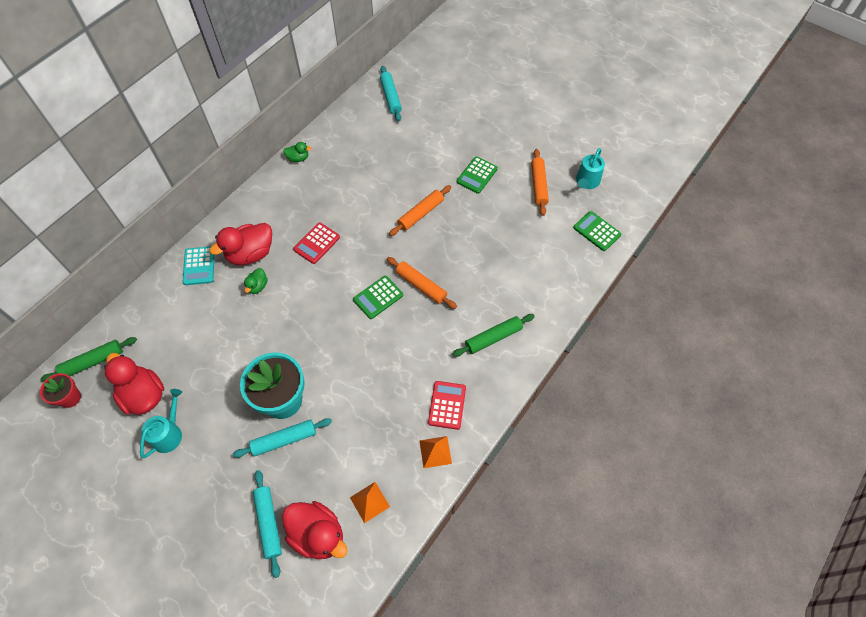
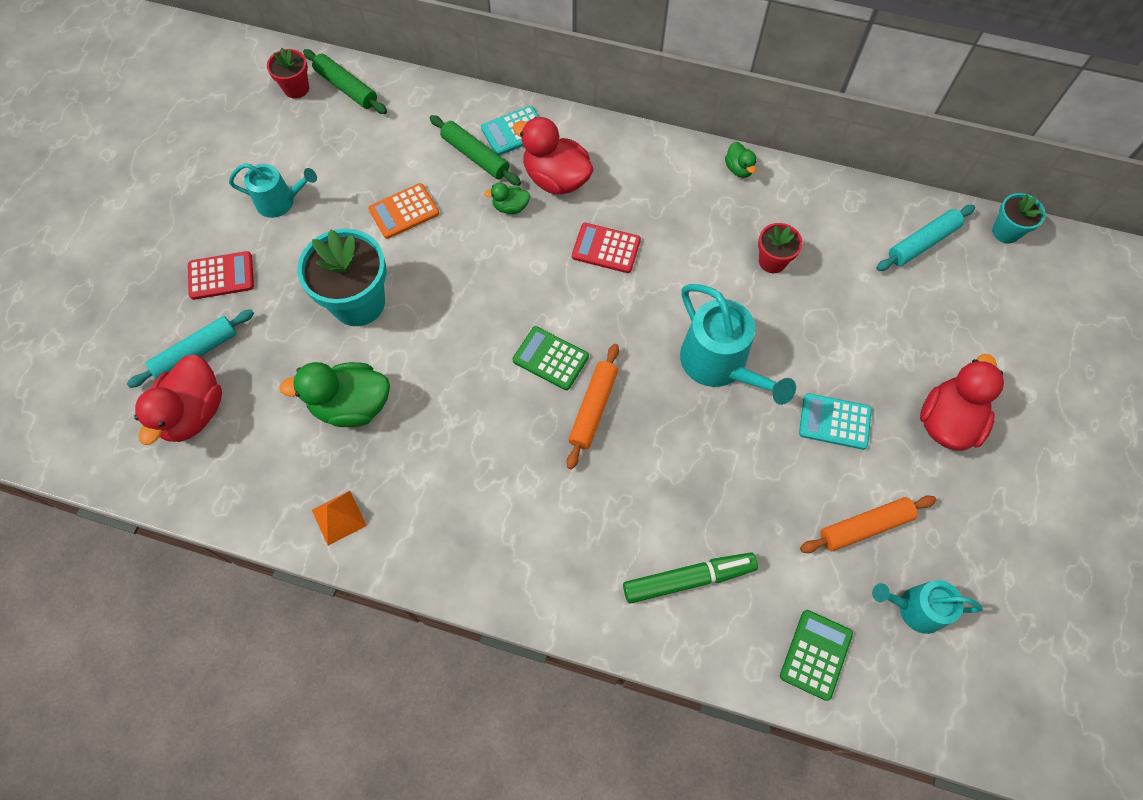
camera: 70 degrees right, 5 degrees up
red duck [104,353,164,415] -> red duck moved to [920,354,1004,451]
turquoise rolling pin [233,418,332,458] -> none
orange pyramid [350,482,390,523] -> none
orange rolling pin [389,185,451,236] -> turquoise watering can [680,284,796,405]
red calculator [428,381,466,430] -> red calculator moved to [188,251,254,300]
green rolling pin [453,314,535,357] -> green rolling pin moved to [430,115,521,186]
green calculator [457,156,498,194] -> turquoise calculator [799,393,872,450]
none -> green duck [279,362,390,427]
none -> orange calculator [368,183,439,239]
none -> green marker [623,552,758,604]
none -> red flower pot [758,223,803,273]
none -> turquoise flower pot [992,193,1046,244]

